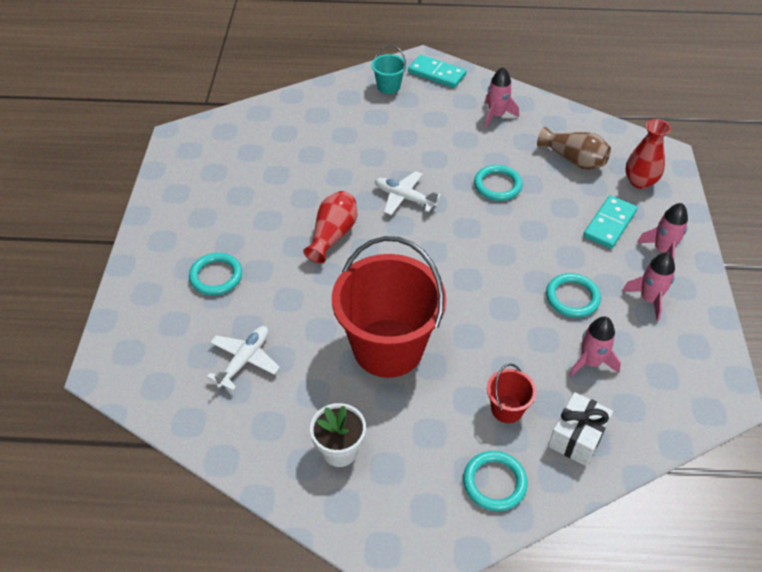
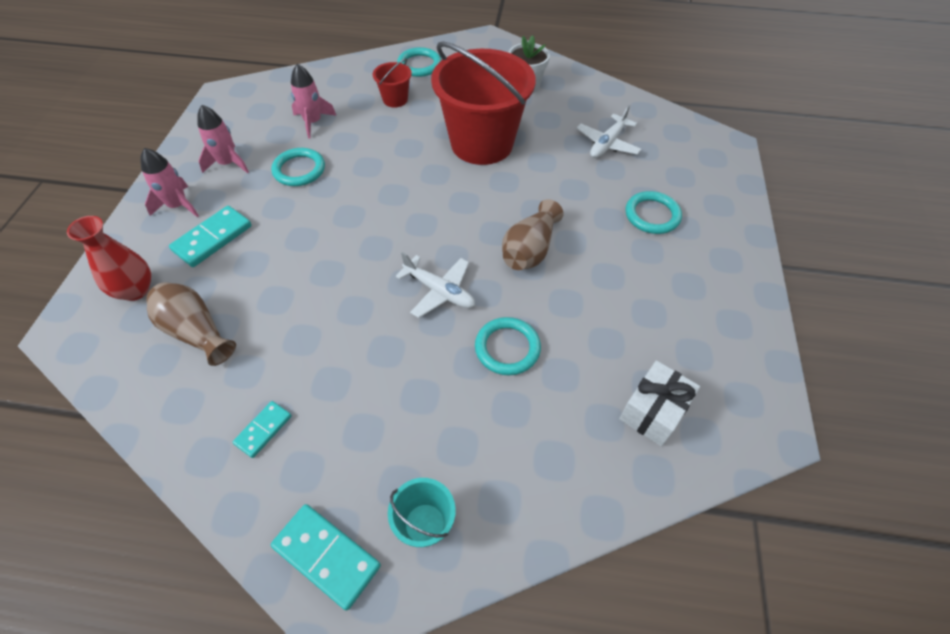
camera: 175 degrees left, 5 degrees up
red vase [303,191,357,264] -> brown vase [502,199,563,270]
turquoise ring [474,165,523,201] -> turquoise ring moved to [475,317,541,375]
pink rocket [485,67,519,128] -> turquoise domino [233,401,292,458]
white gift [548,392,613,466] -> white gift moved to [619,360,700,446]

